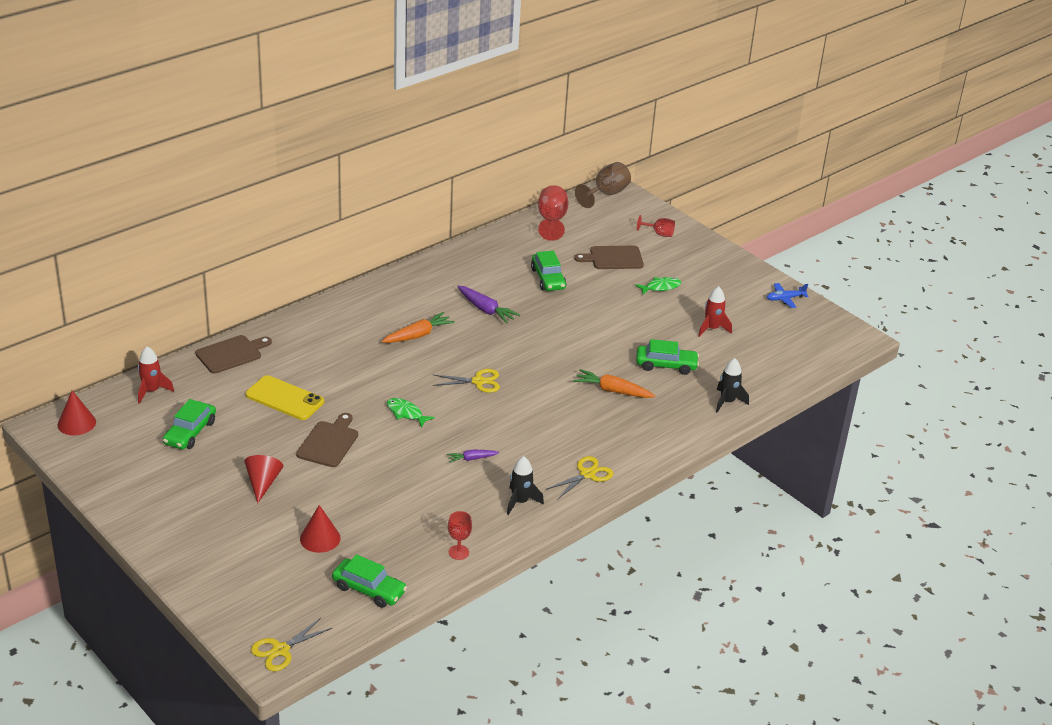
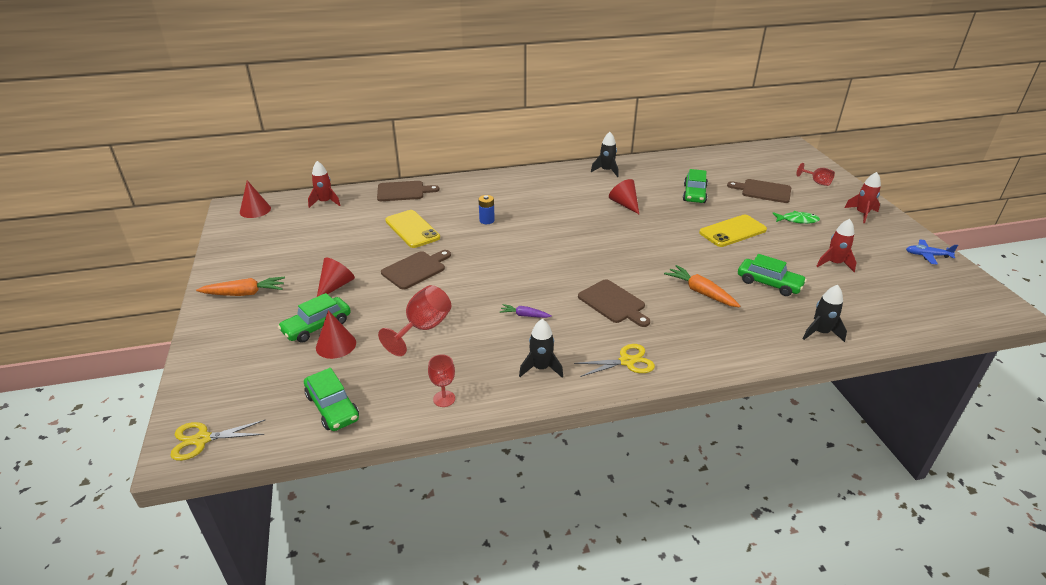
camera: 30 degrees right, 0 degrees up
green car [163,399,216,449] -> green car moved to [278,293,351,343]
orange carrot [381,312,455,343] -> orange carrot moved to [196,277,285,296]
green fish [387,398,435,428] -> none
yellow scissors [433,369,500,393] -> none
purple carrot [457,286,520,324] -> red cone [609,179,640,215]
red goblet [538,185,568,241] -> red goblet moved to [378,285,451,356]
brown goblet [575,162,631,208] -> none
none -> blue battery [479,195,495,224]
none -> brown cutting board [578,279,650,327]
none -> black rocket [591,132,619,177]
none -> yellow phone [699,215,767,247]
none -> red rocket [844,172,881,223]

